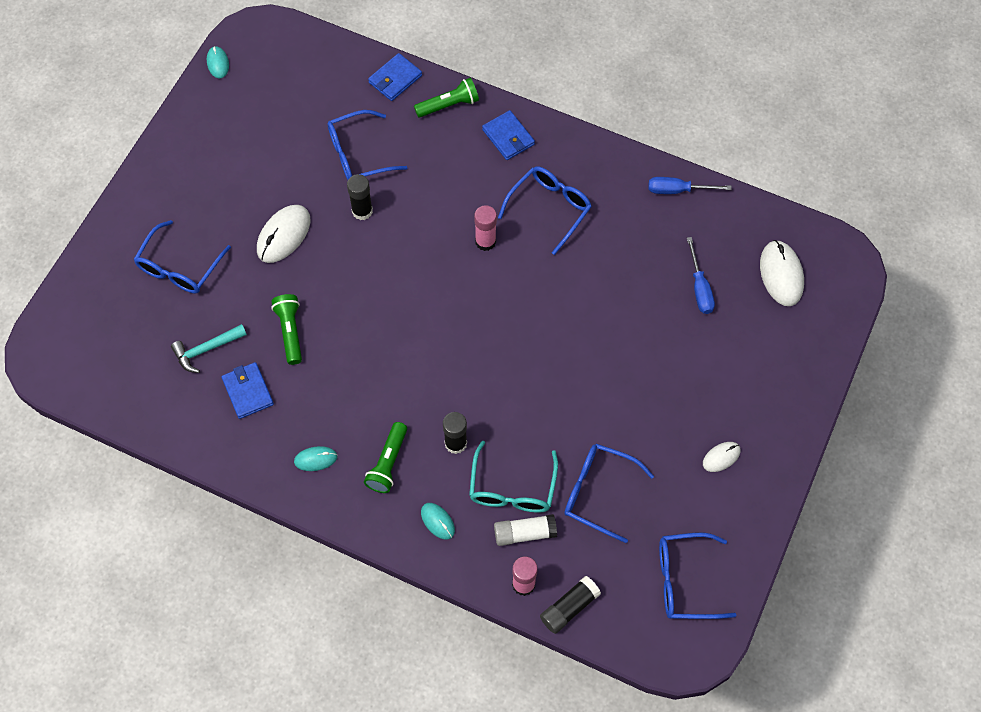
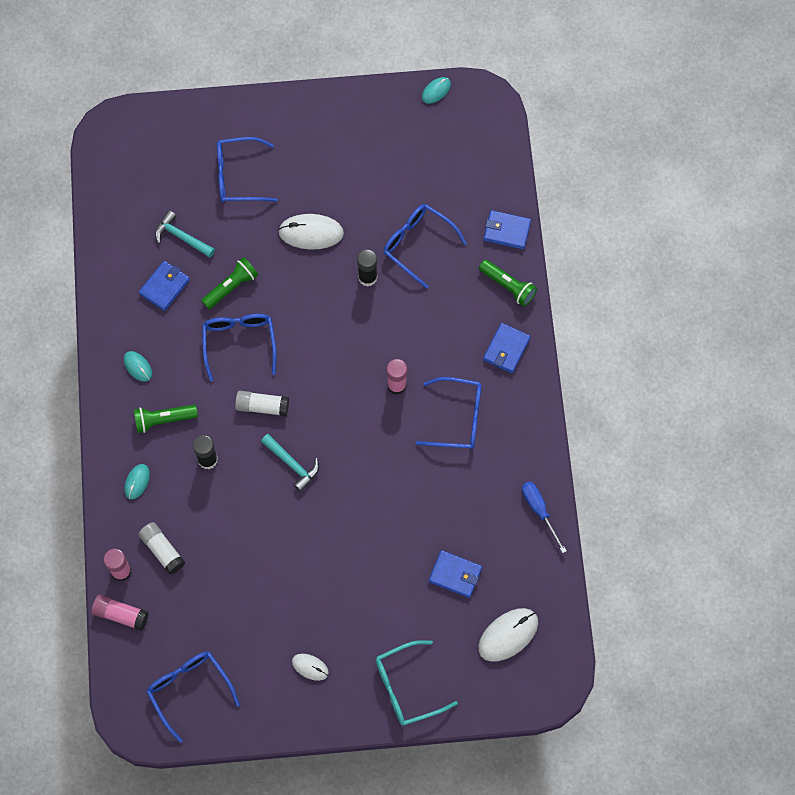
camera: 60 degrees right, 5 degrees up
turquoise glasses [469,441,558,513] -> turquoise glasses moved to [376,640,458,725]
black glue stick [540,576,601,634] -> pink glue stick [91,595,149,631]
blue glasses [564,444,654,543] -> blue glasses moved to [202,314,277,381]
blue screwdriver [687,237,715,314] -> blue wallet [429,550,482,598]
none -> white glue stick [235,391,289,416]
none -> turquoise hammer [261,434,319,492]

